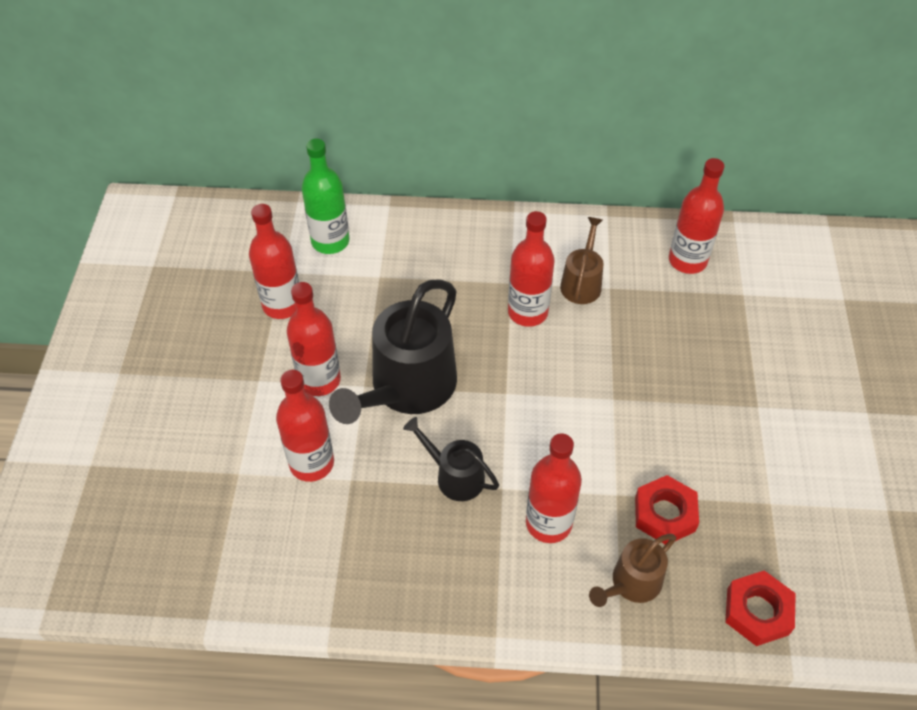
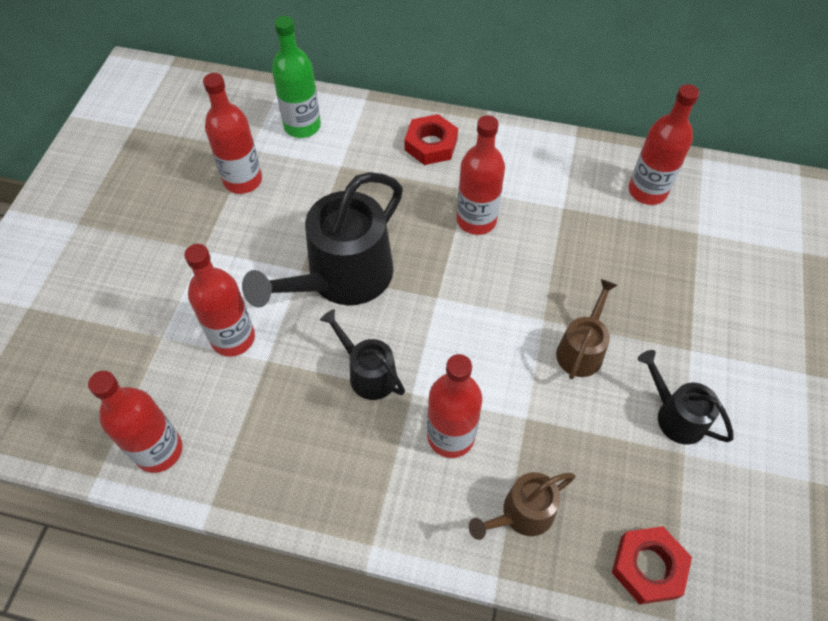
camera: 10 degrees right, 5 degrees up
red bottle [287,282,341,396] -> red bottle moved to [88,371,183,473]
brown watering can [560,217,604,304] -> brown watering can moved to [556,279,618,379]
red nut [635,475,699,545] -> red nut moved to [405,114,458,165]
none -> black watering can [638,350,734,445]

